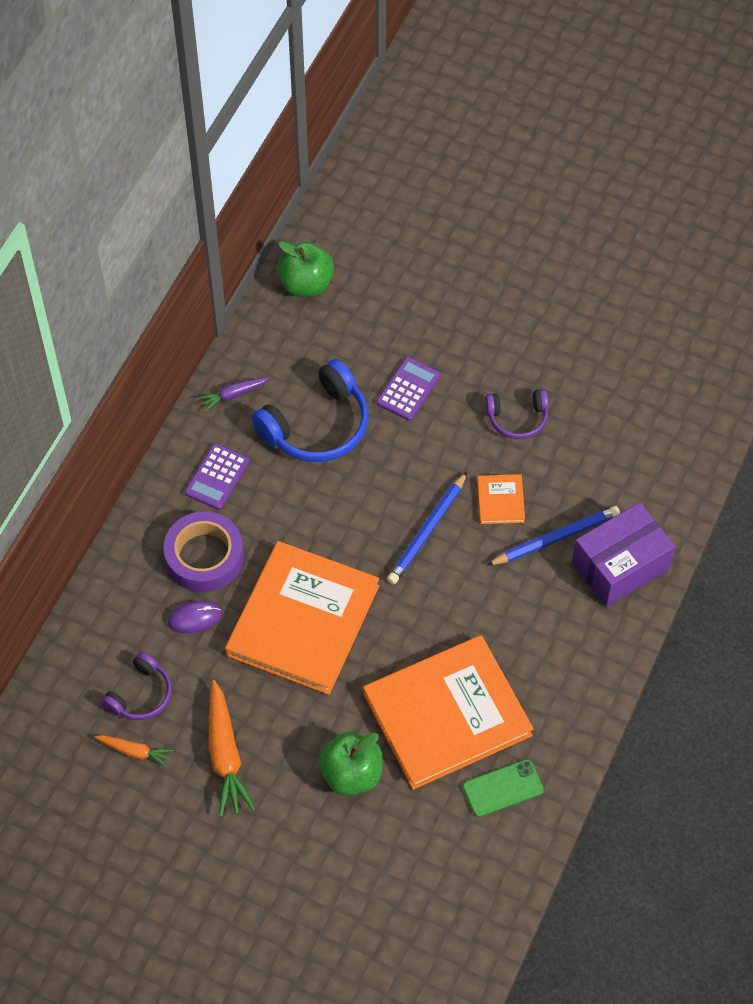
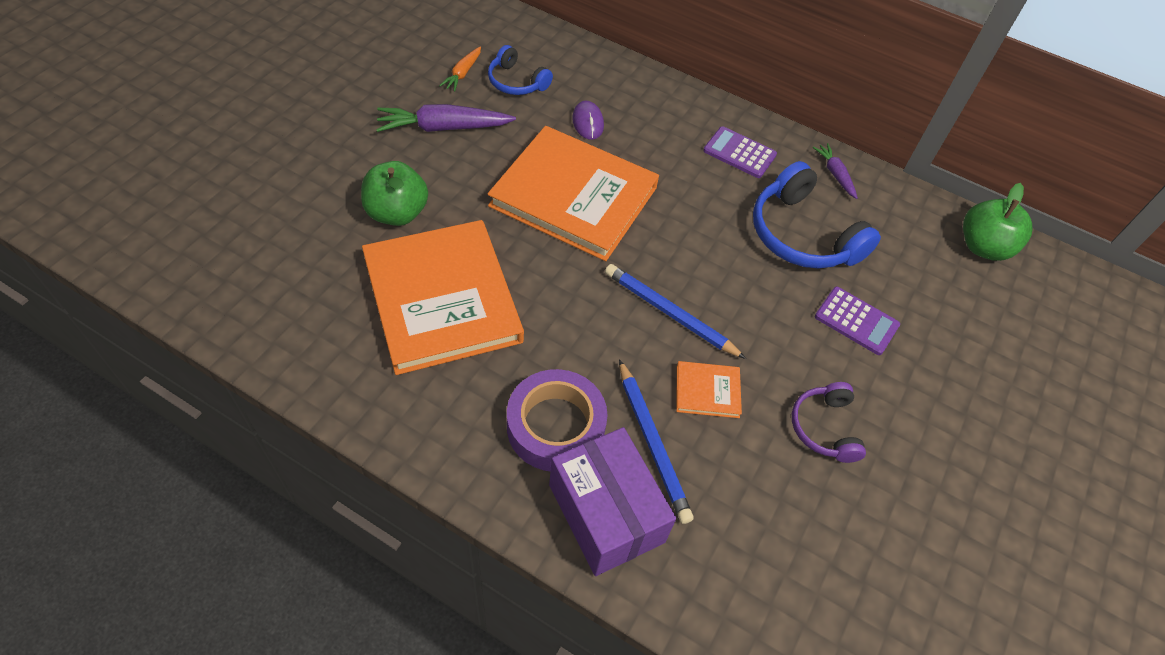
camera: 90 degrees right, 5 degrees down
purple headphones [101,652,172,720] -> blue headphones [488,45,553,95]
purple tape [163,511,244,592] -> purple tape moved to [507,369,608,471]
orange carrot [209,680,255,817] -> purple carrot [376,104,516,132]
green phone [463,759,544,817] -> none

